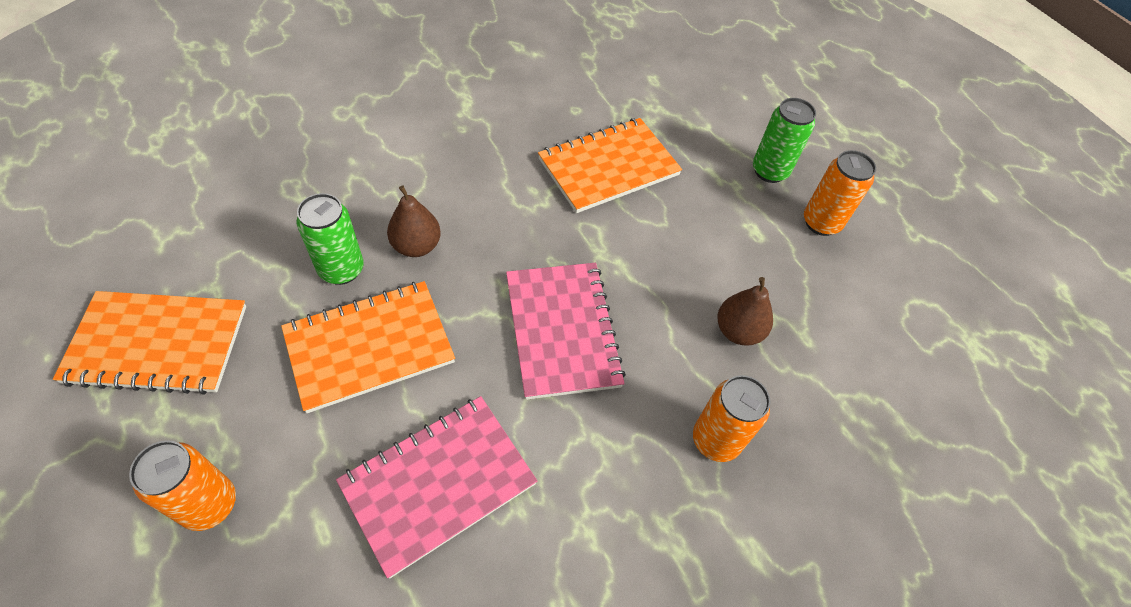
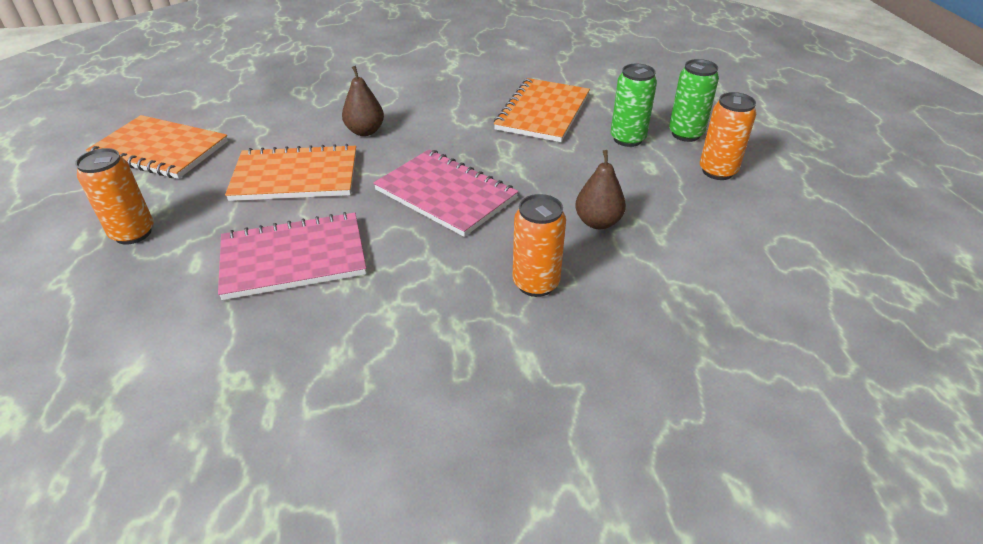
camera: 25 degrees right, 15 degrees down
green can [296,193,364,285] -> green can moved to [611,64,657,147]
pink notebook [506,263,626,400] -> pink notebook turned 60 degrees counterclockwise [373,149,518,237]
orange notebook [538,118,682,213] -> orange notebook turned 60 degrees counterclockwise [494,78,590,142]

